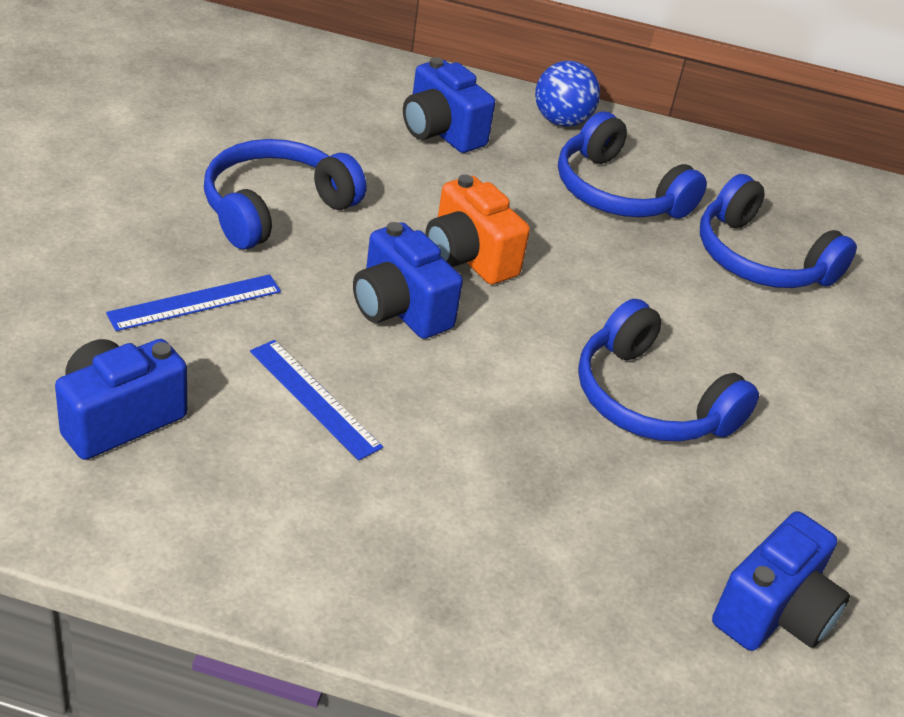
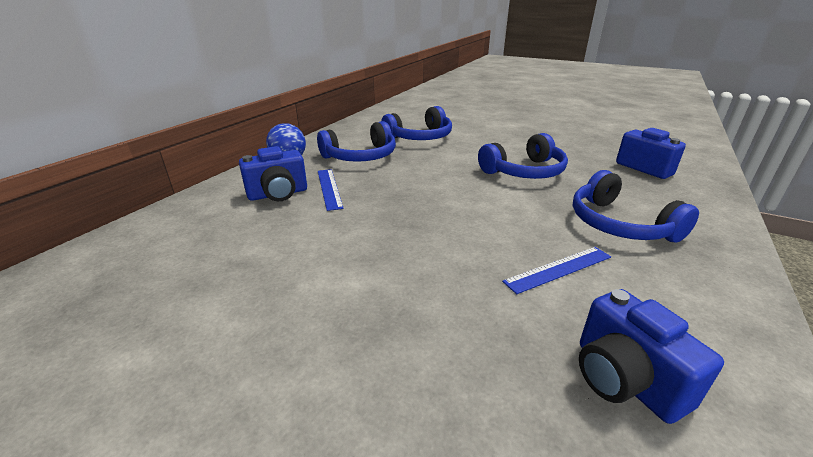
camera: 70 degrees left, 10 degrees down
blue ruler [106,274,281,331] -> blue ruler moved to [318,169,344,211]
blue headphones [204,139,366,249] -> blue headphones moved to [573,170,699,243]
blue camera [353,222,463,339] -> none
orange camera [425,174,530,285] -> none

